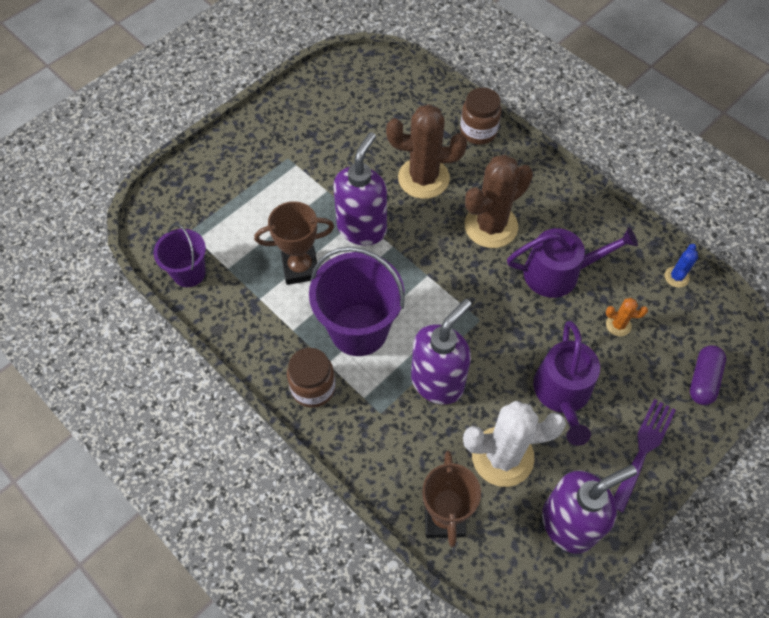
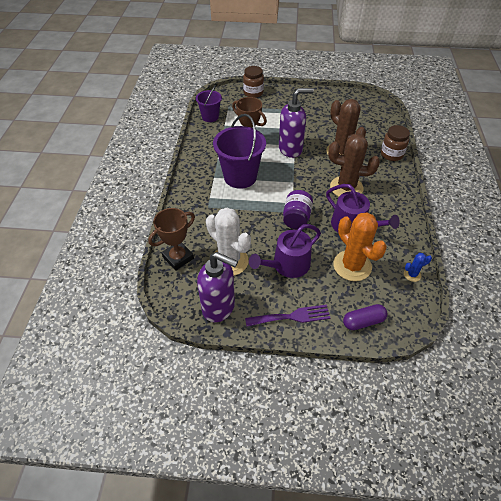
camera: 50 degrees right, 10 degrees down
brown jar [287,348,335,408] -> brown jar moved to [243,66,264,98]
purple soap dispenser [411,299,472,404] -> none
orange cactus [606,298,648,336] -> orange cactus [333,212,387,281], size x2.25
none -> purple jar [283,190,313,229]

